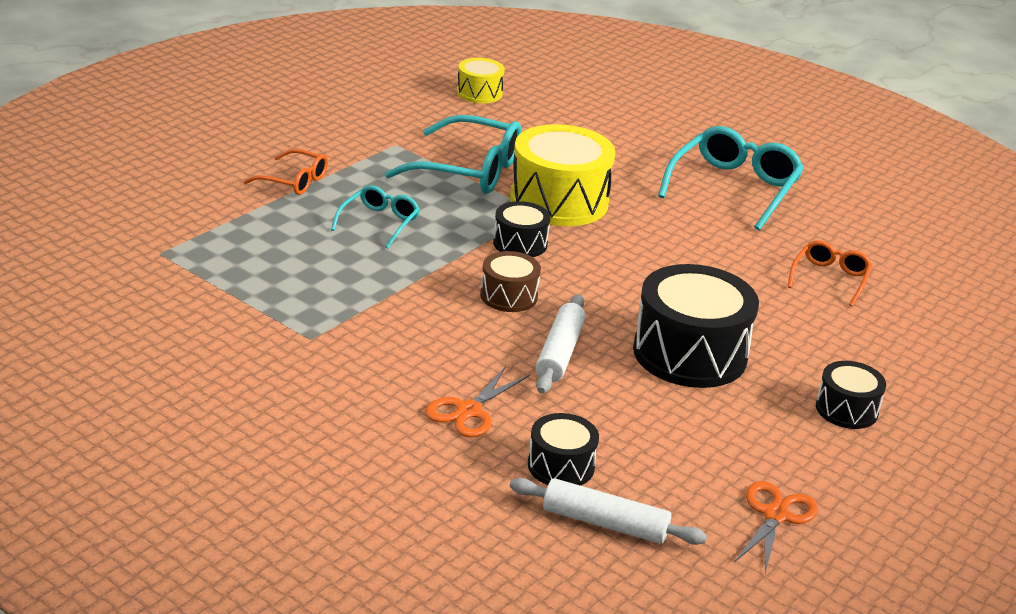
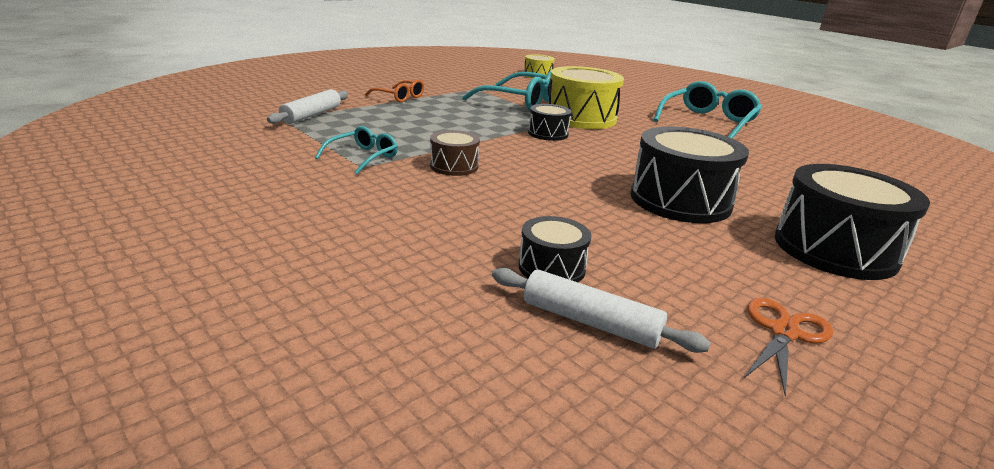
camera: 10 degrees right, 5 degrees down
turquoise glasses [331,185,420,248] -> turquoise glasses moved to [315,126,398,174]
orange scissors [425,366,529,437] -> none
brown drum [480,251,541,312] -> brown drum moved to [430,130,480,176]
white rolling pin [535,294,586,394] -> white rolling pin moved to [267,89,349,124]
orange glasses [788,240,872,307] -> none
black drum [816,361,886,429] -> black drum [775,164,930,280], size x1.91

